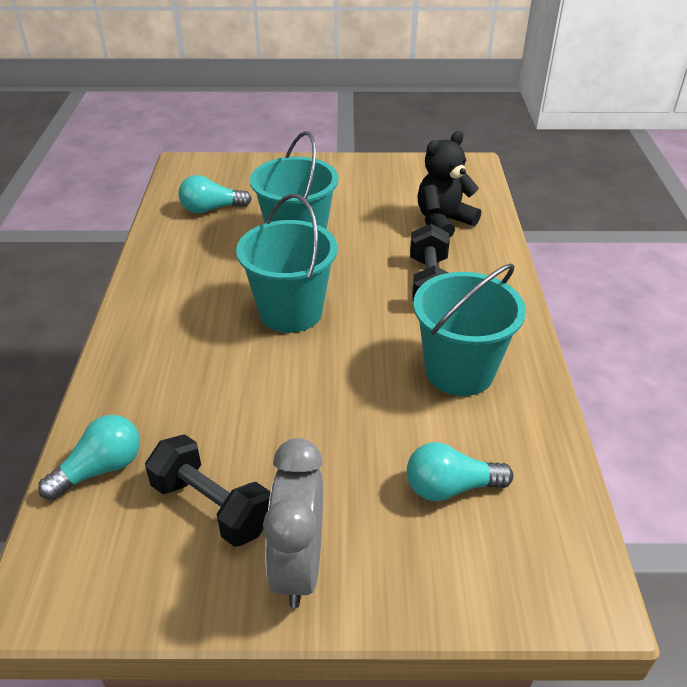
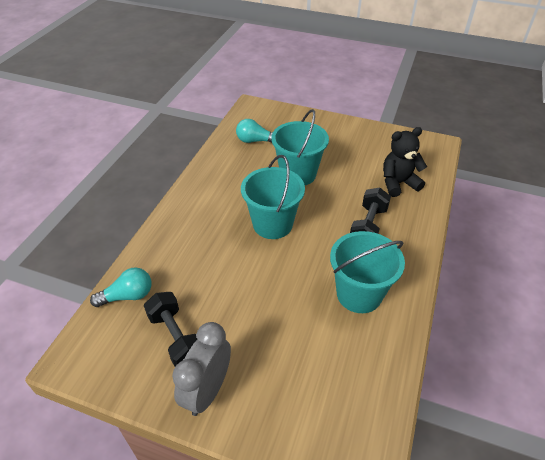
camera: 20 degrees right, 5 degrees up
turquoise light bulb [407,442,513,501] -> none

